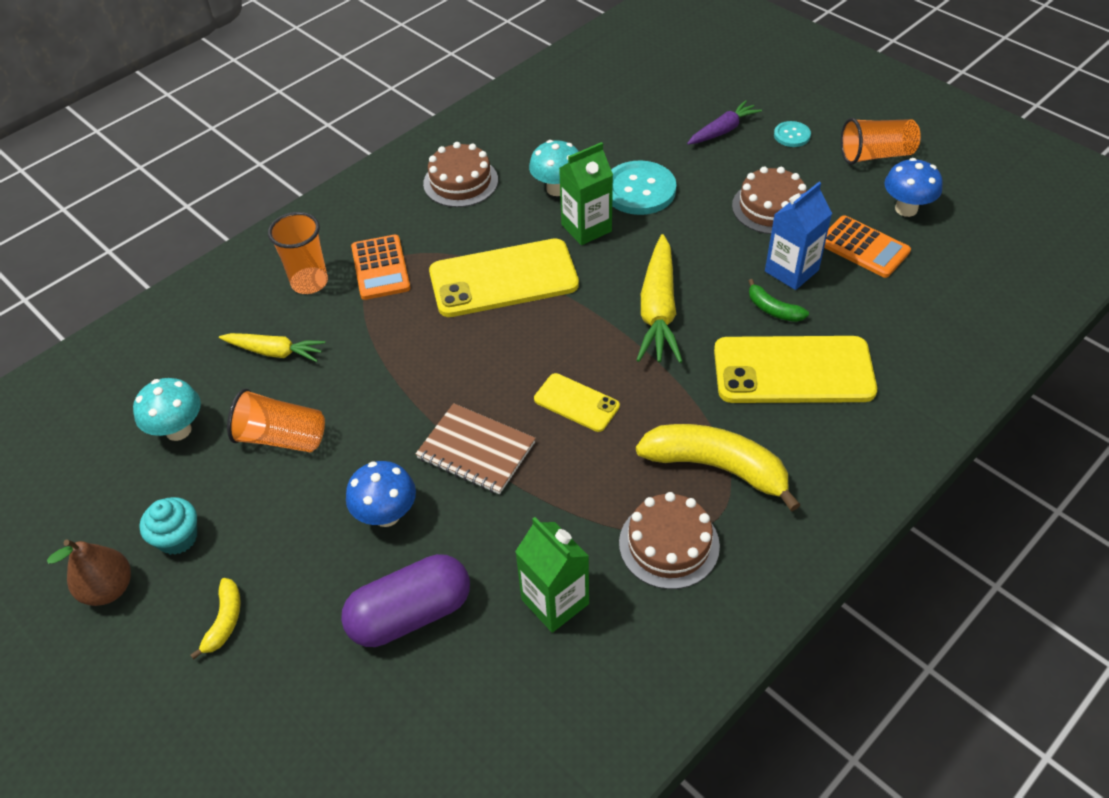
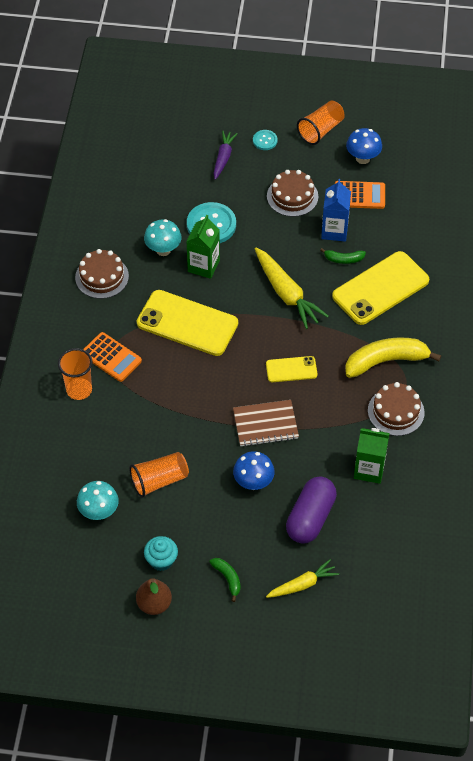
camera: 40 degrees left, 5 degrees up
yellow banana [190,578,241,660] -> green banana [209,558,241,602]
yellow carrot [219,333,325,362] -> yellow carrot moved to [266,559,339,598]
yellow phone [429,238,579,317] -> yellow phone turned 75 degrees clockwise [137,290,238,356]

